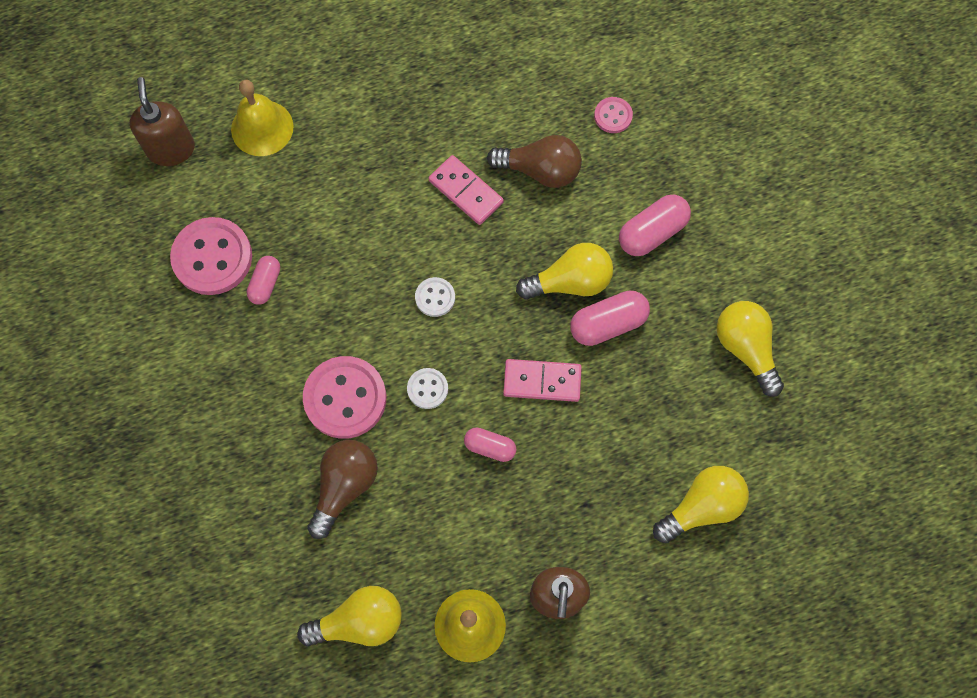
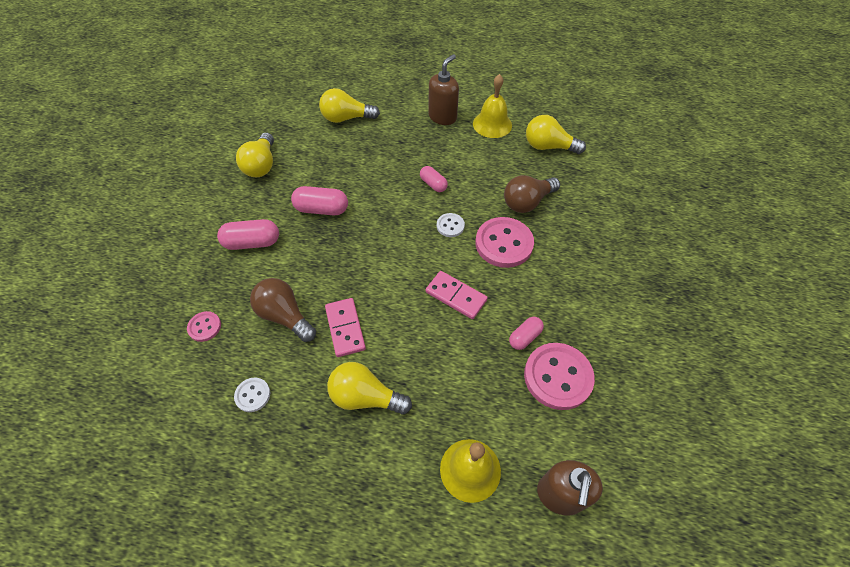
camera: 150 degrees left, 15 degrees down
white button [415,277,455,317] -> white button moved to [234,377,270,412]
pink domino [503,359,582,402] -> pink domino moved to [426,271,488,319]
yellow light bulb [516,243,613,299] -> yellow light bulb moved to [327,362,412,415]

